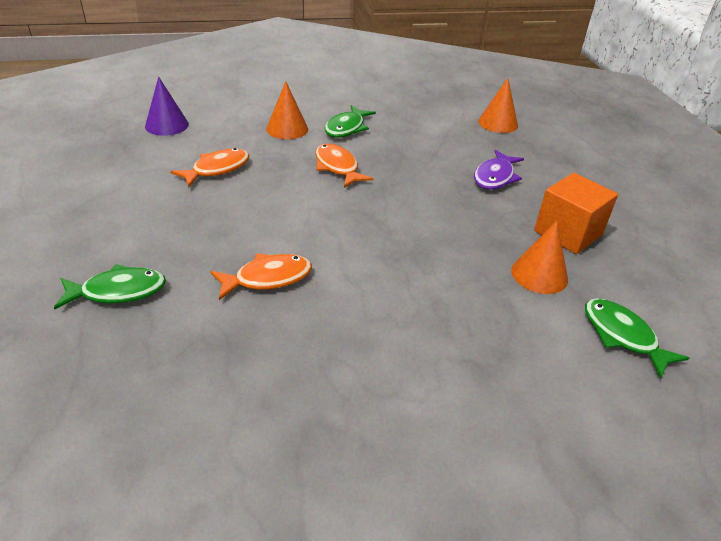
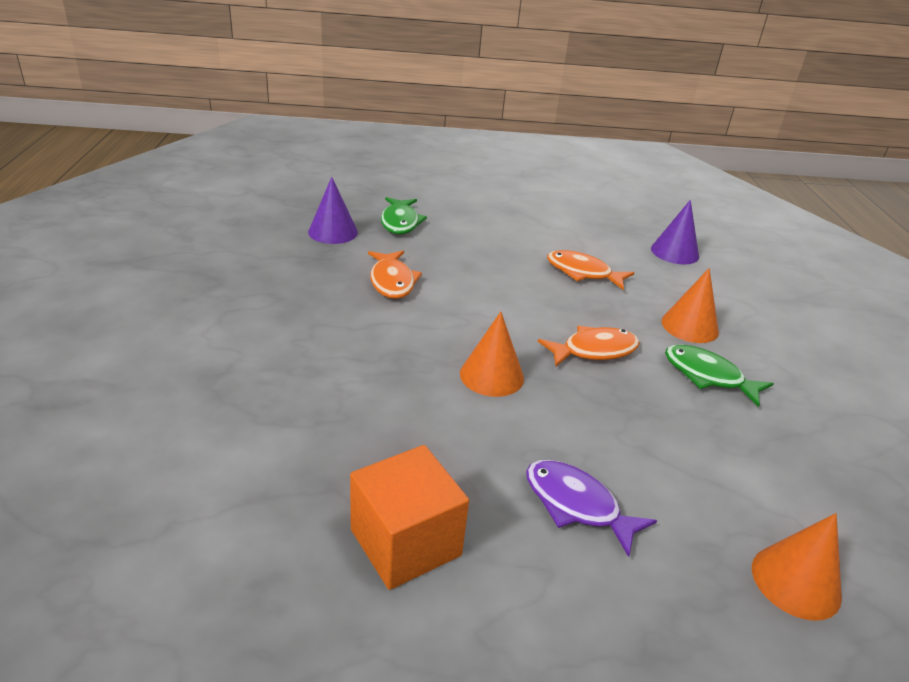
camera: 100 degrees right, 5 degrees down
orange fish [170,148,249,187] -> orange fish turned 150 degrees clockwise [547,250,634,290]
orange cone [511,221,568,294] -> orange cone moved to [460,312,524,397]
green fish [585,298,689,379] -> none
none -> purple cone [308,177,358,244]

